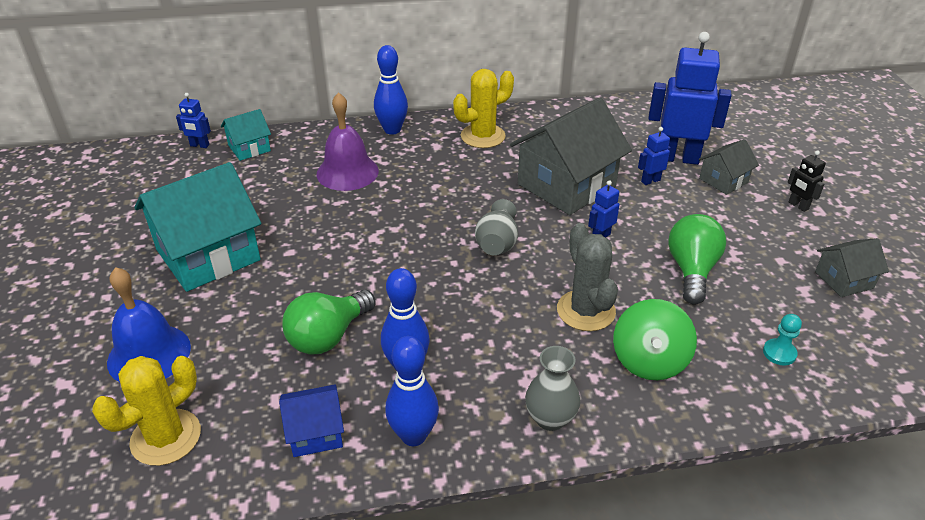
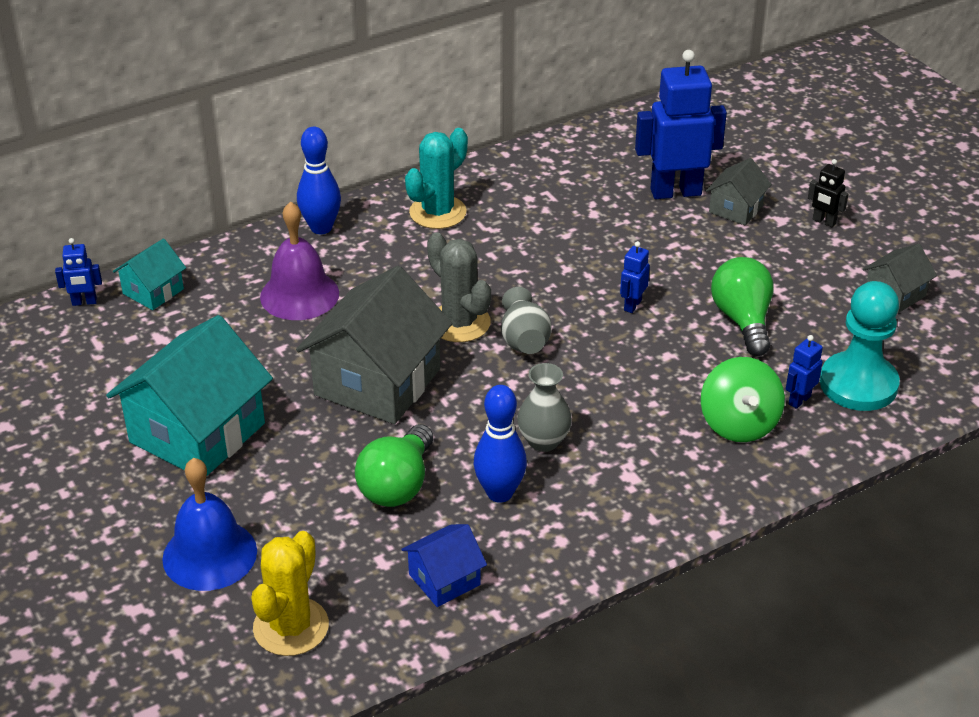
camera: 20 degrees left, 0 degrees up
blue bowling pin [385,336,439,446] -> none
yellow cactus [453,69,514,148] -> turquoise cactus [405,128,468,229]
grey house [510,98,632,215] -> grey house moved to [296,266,452,424]
grey vase [525,346,580,431] -> grey vase moved to [517,363,572,452]
grey cactus [557,223,618,331] -> grey cactus moved to [427,232,491,342]
blue robot [638,127,671,185] -> blue robot moved to [786,335,823,409]
turquoise pawn [763,314,802,366] -> turquoise pawn [820,281,900,411], size x2.31

